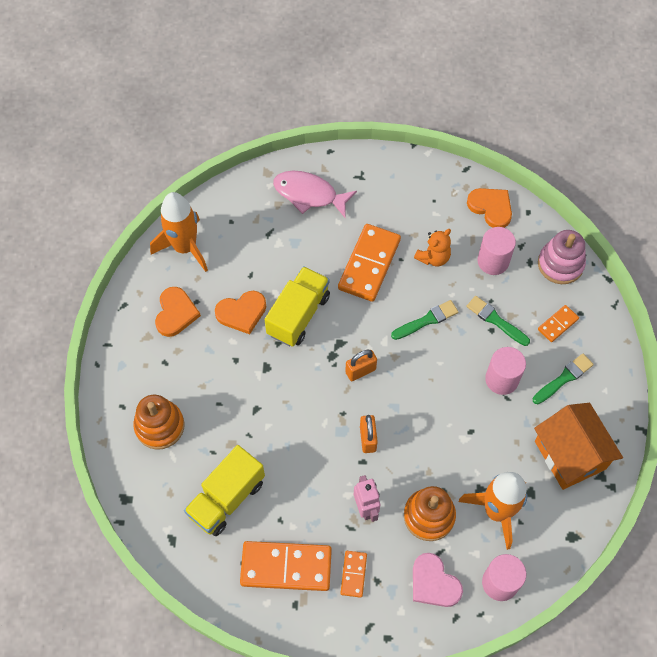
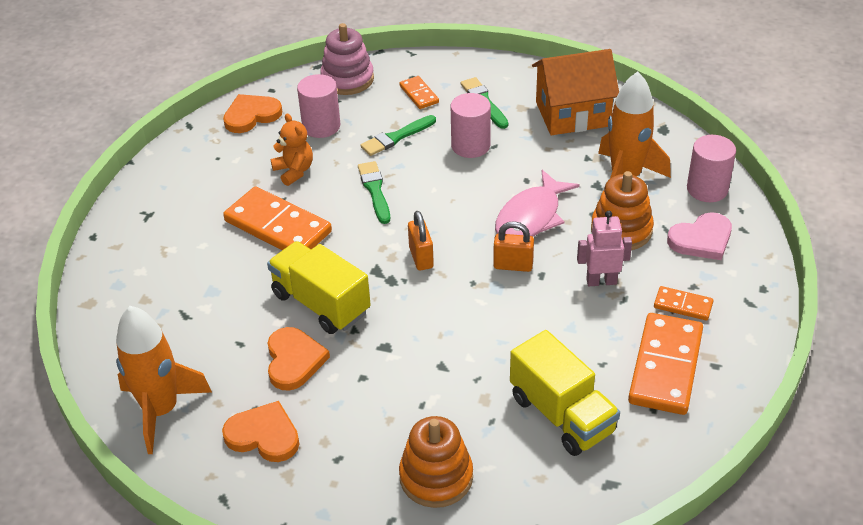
camera: 75 degrees left, 20 degrees down
pink fish [273,171,357,218] -> pink fish moved to [495,170,580,237]

